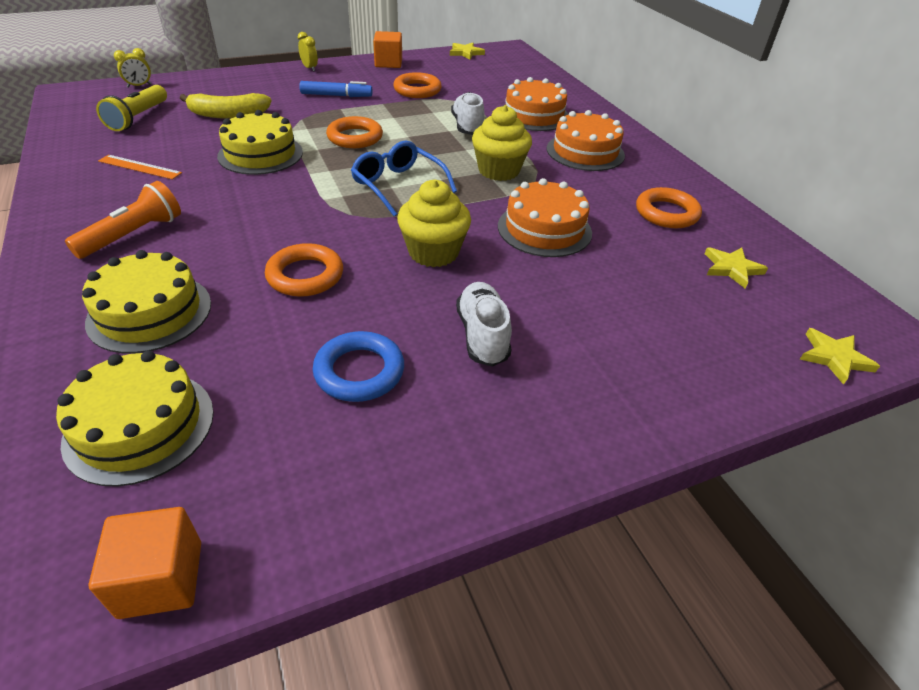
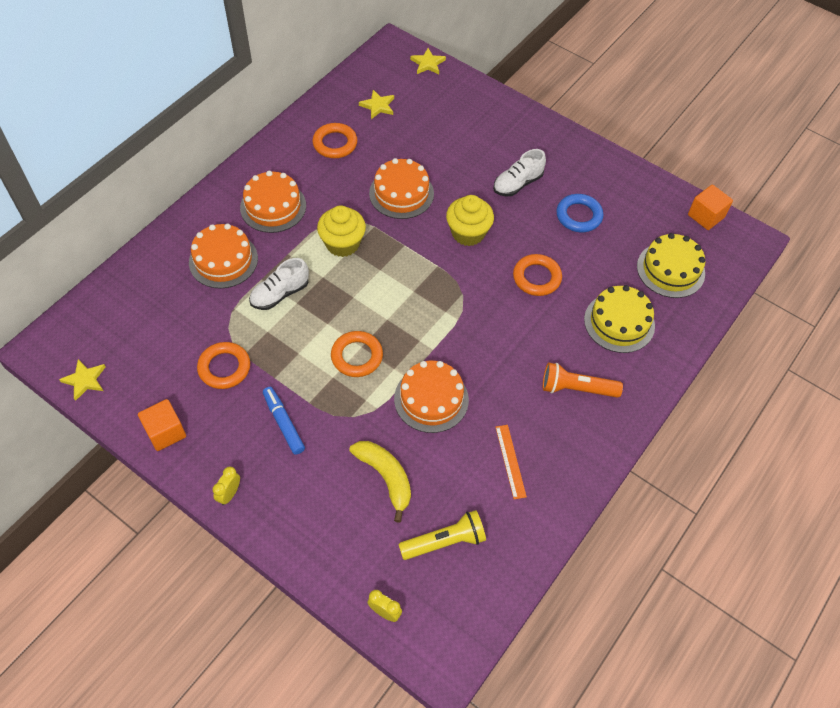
camera: 120 degrees left, 15 degrees up
yellow cake [217,110,303,175] -> orange cake [394,361,469,433]
blue glasses [351,141,457,216] -> none

